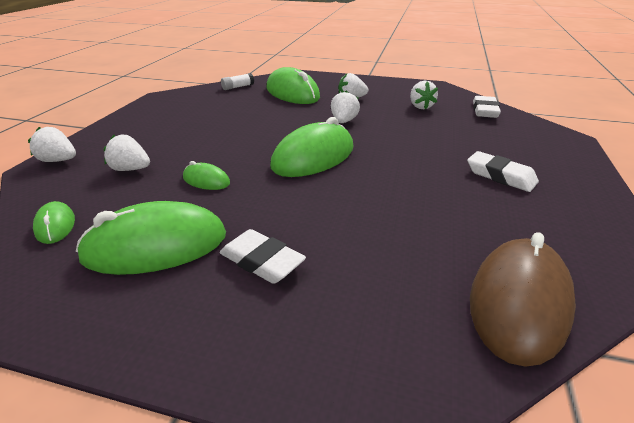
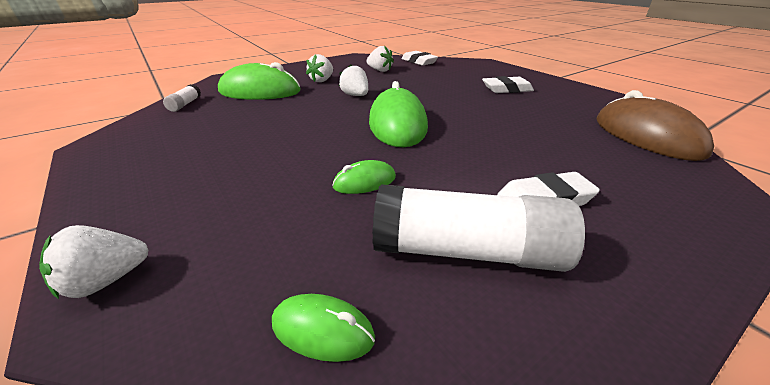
camera: 50 degrees left, 0 degrees up
green mouse [76,201,226,275] -> white glue stick [372,184,585,272]
white strawberry [103,135,150,171] -> none

